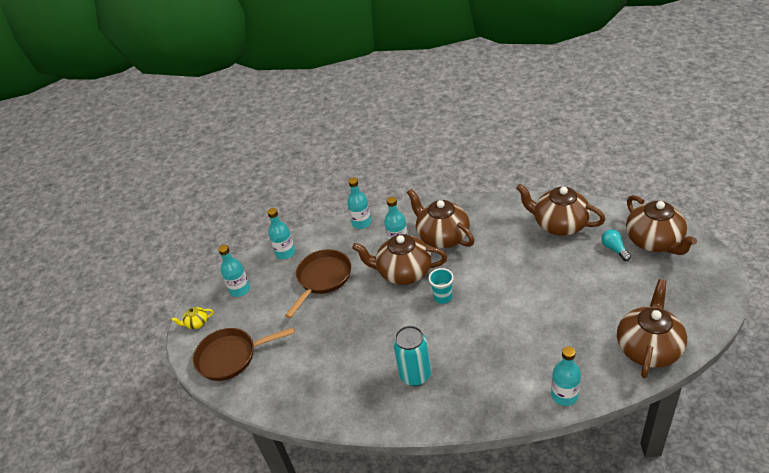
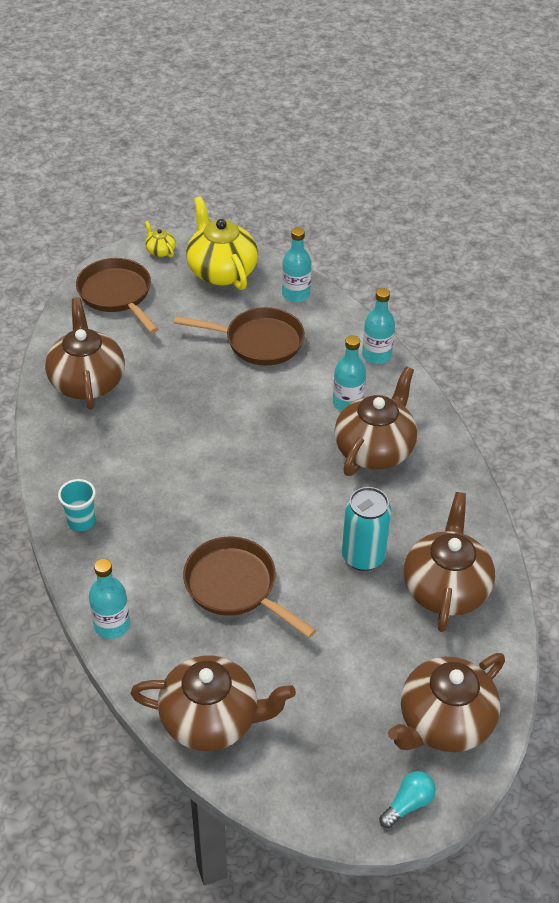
camera: 65 degrees right, 5 degrees up
turquoise bottle [218,245,250,297] -> yellow teapot [186,196,258,290]
brown teapot [352,234,447,285] -> brown teapot moved to [45,297,125,410]
turquoise can [393,326,431,386] -> turquoise can moved to [342,487,391,571]
turquoise cup [429,268,454,304] -> turquoise cup moved to [58,479,96,531]
turquoise light bulb [601,229,631,261] -> turquoise light bulb moved to [379,771,436,828]
none -> brown pan [183,536,316,638]

